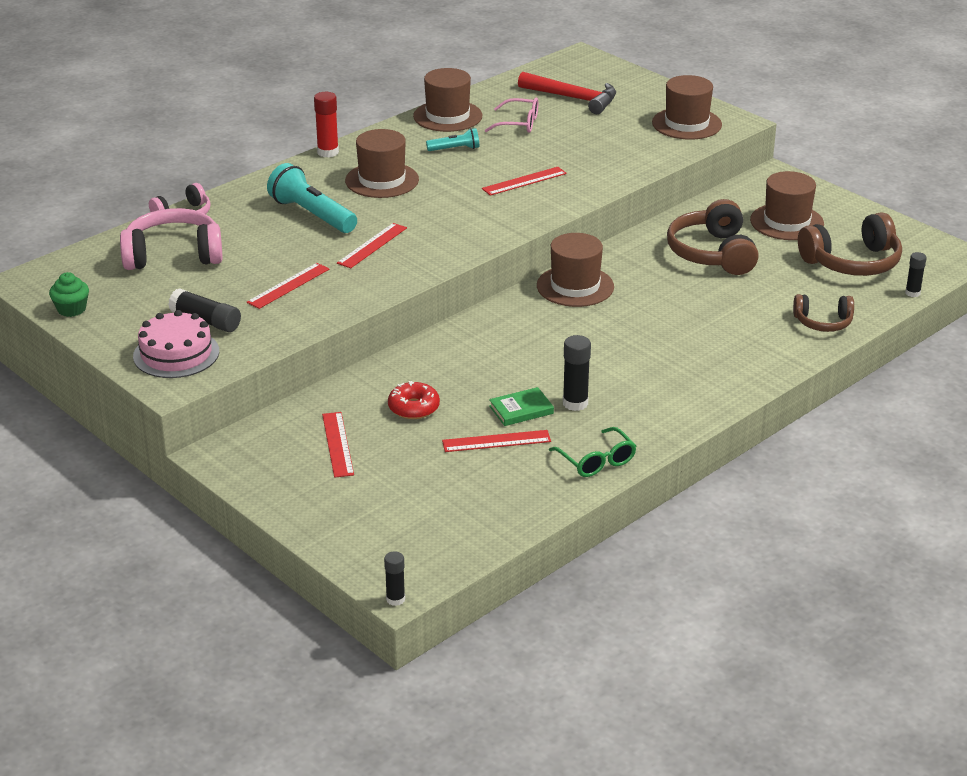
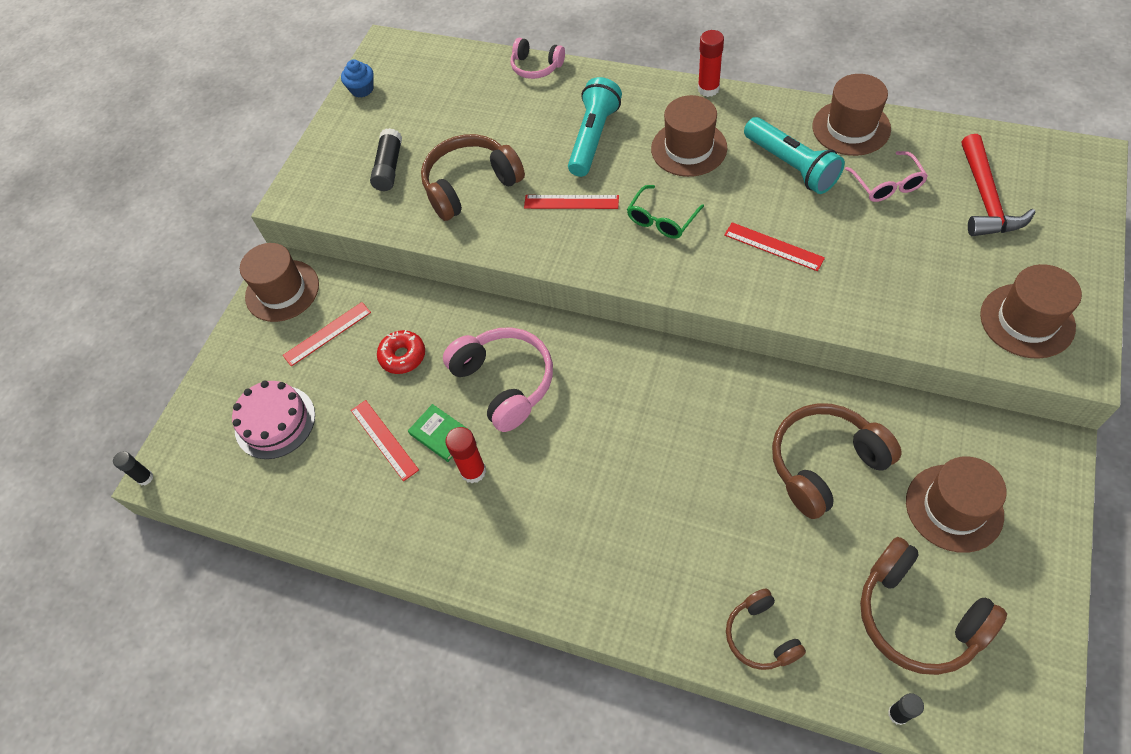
camera: 70 degrees right, 25 degrees up
green cupcake [49,272,89,317] -> blue cupcake [341,59,374,97]
pink headphones [120,208,223,270] -> pink headphones moved to [443,327,553,432]
pink cake [133,310,219,378] -> pink cake moved to [232,381,315,459]
red ruler [246,263,329,309] -> brown headphones [421,134,525,221]
turquoise flashlight [426,128,479,151] -> turquoise flashlight [744,117,845,194], size x1.88
brown hat [537,233,614,307] -> brown hat moved to [240,243,319,322]
green glasses [549,427,636,477] -> green glasses moved to [627,185,704,239]
black glue stick [563,335,591,411] -> red glue stick [445,427,486,483]

